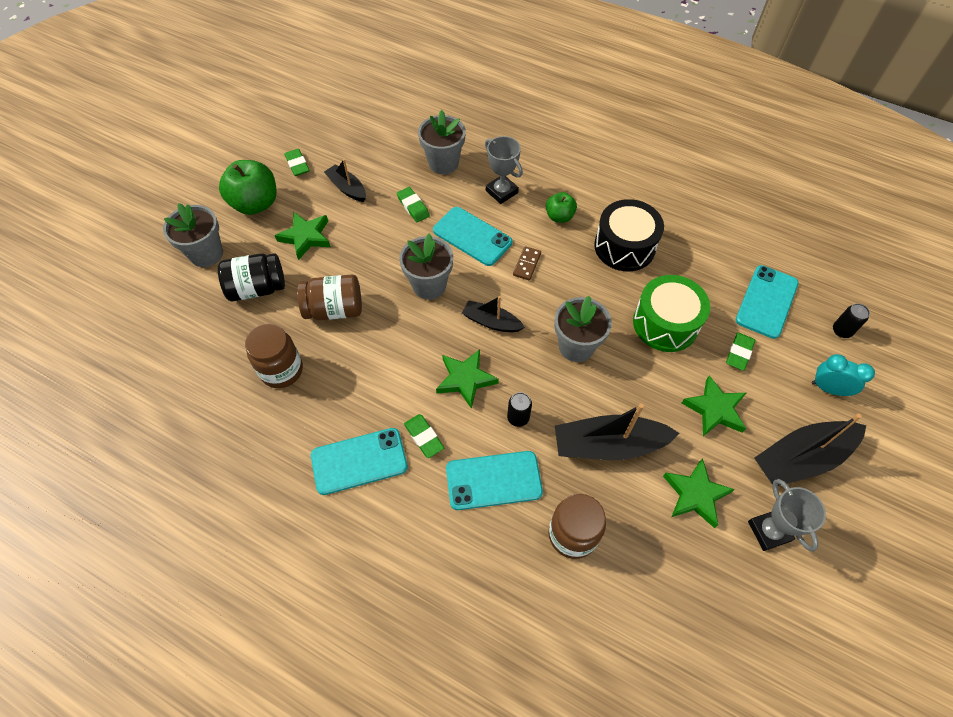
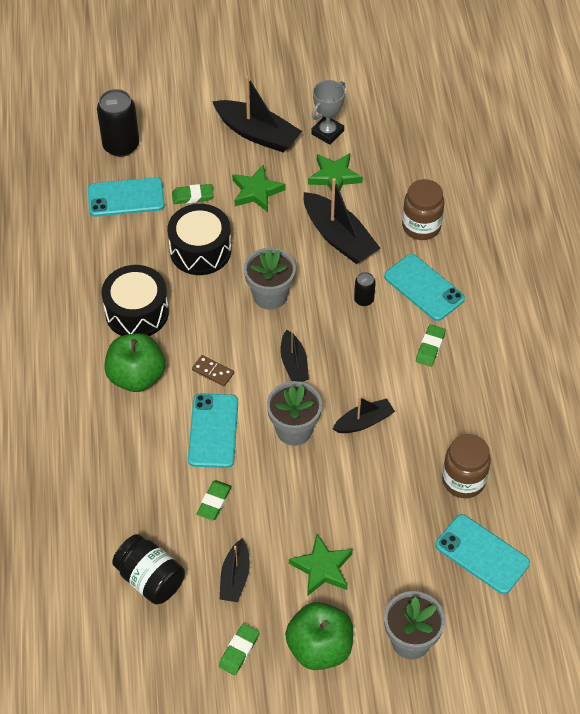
camera: 125 degrees left, 5 degrees down
black jar [218,253,285,301] -> black jar moved to [112,534,185,605]
brown jar [297,274,362,320] -> none
turquoise phone [311,428,408,495] -> turquoise phone moved to [435,514,530,594]
grey flower pot [418,110,466,175] -> none
green star [436,349,499,409] -> none
grey trophy [485,136,523,204] -> none
brown domino [513,246,541,280] -> brown domino turned 45 degrees clockwise [192,355,234,386]
green apple [546,192,577,223] -> green apple [104,333,165,392], size x1.78
green drum [633,275,710,352] -> black drum [167,204,231,275]
turquoise clock [812,354,875,396] -> none
black can [833,303,870,338] -> black can [97,89,139,157], size x1.98
none -> black boat [333,397,395,433]

